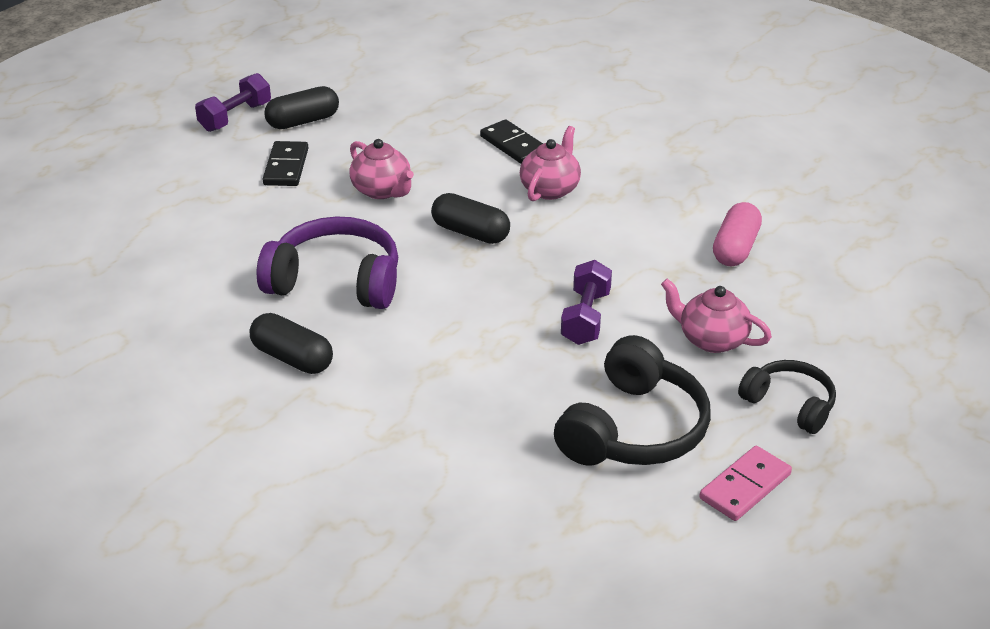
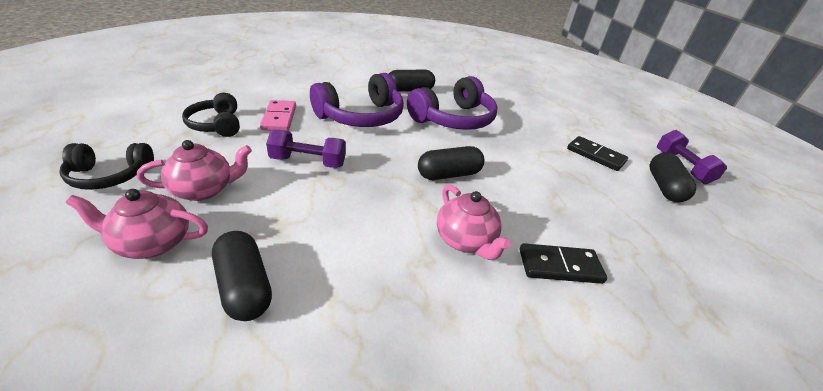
camera: 125 degrees right, 0 degrees up
pink teapot [349,139,414,199] -> pink teapot moved to [66,189,208,259]
black headphones [554,335,711,466] -> black headphones [182,93,240,137], size x0.60
purple dumbbell [561,260,612,345] -> purple dumbbell turned 45 degrees counterclockwise [266,129,346,168]
pink domino [699,446,792,521] -> pink domino moved to [260,100,296,131]
pink capsule [713,202,762,266] -> black capsule [212,231,272,321]
none -> purple headphones [310,73,404,127]

